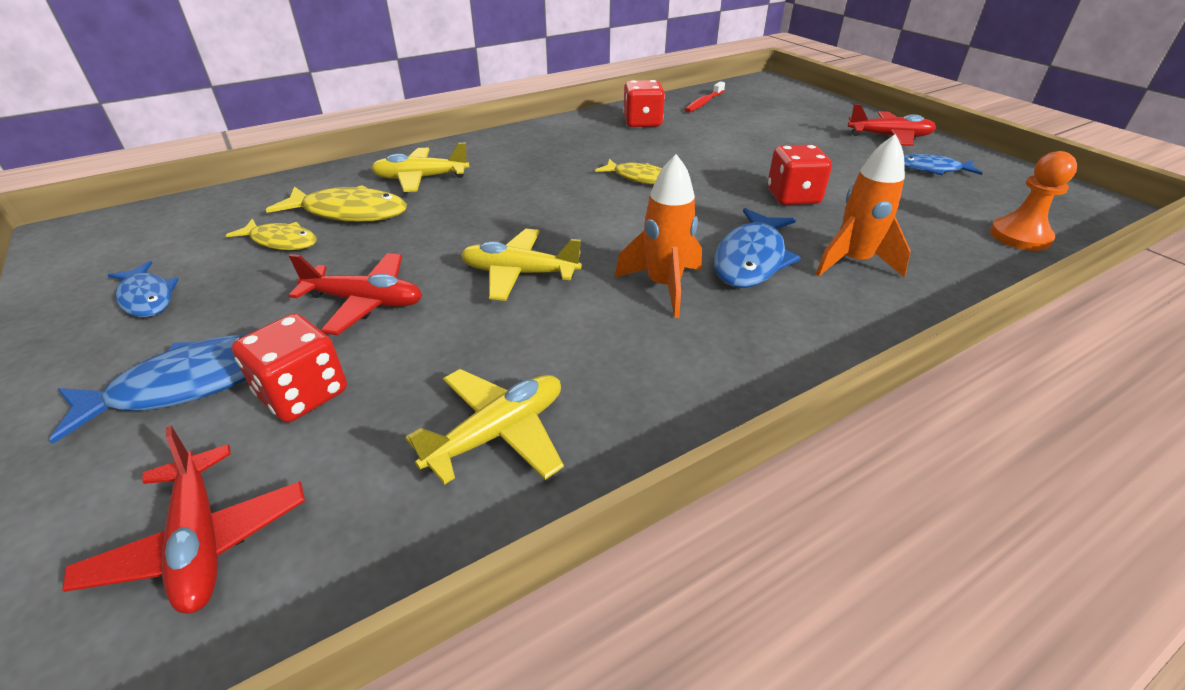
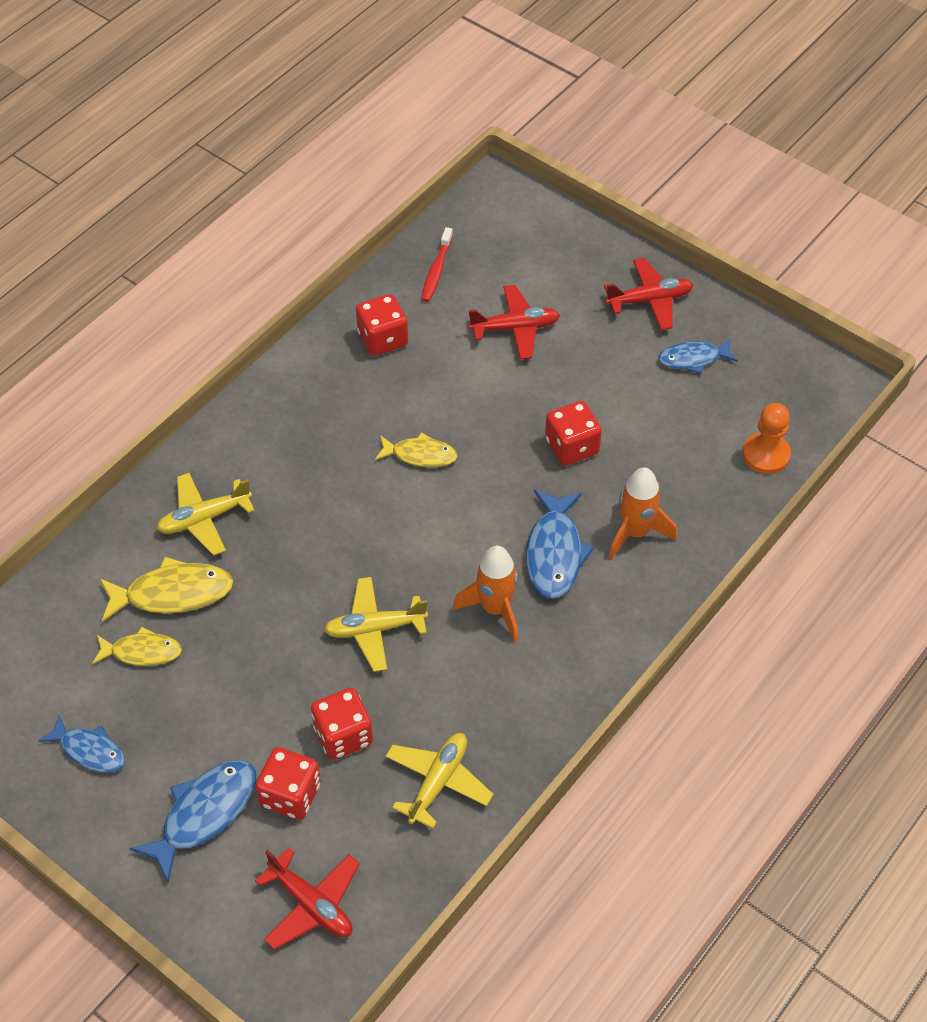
camera: 20 degrees left, 15 degrees up
red plane [288,253,422,335] -> red plane moved to [468,285,560,359]
none -> red dice [311,687,373,760]

